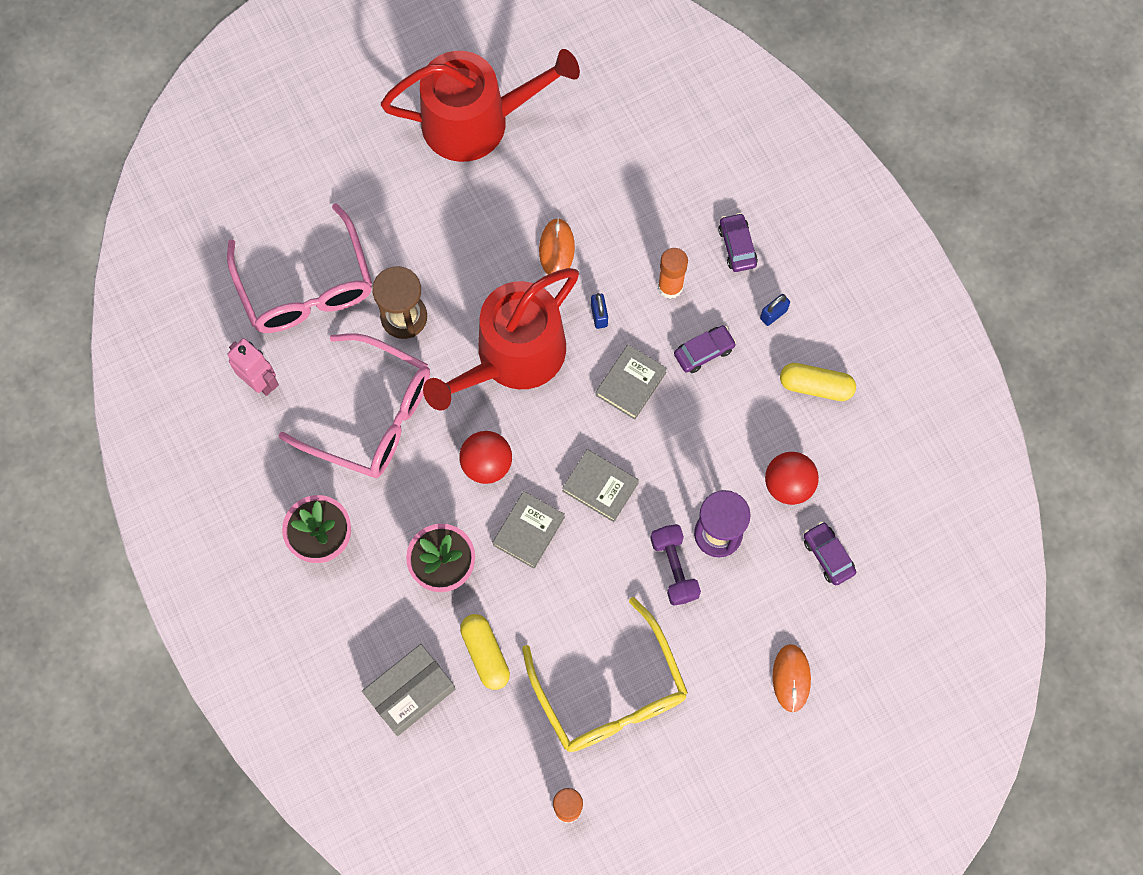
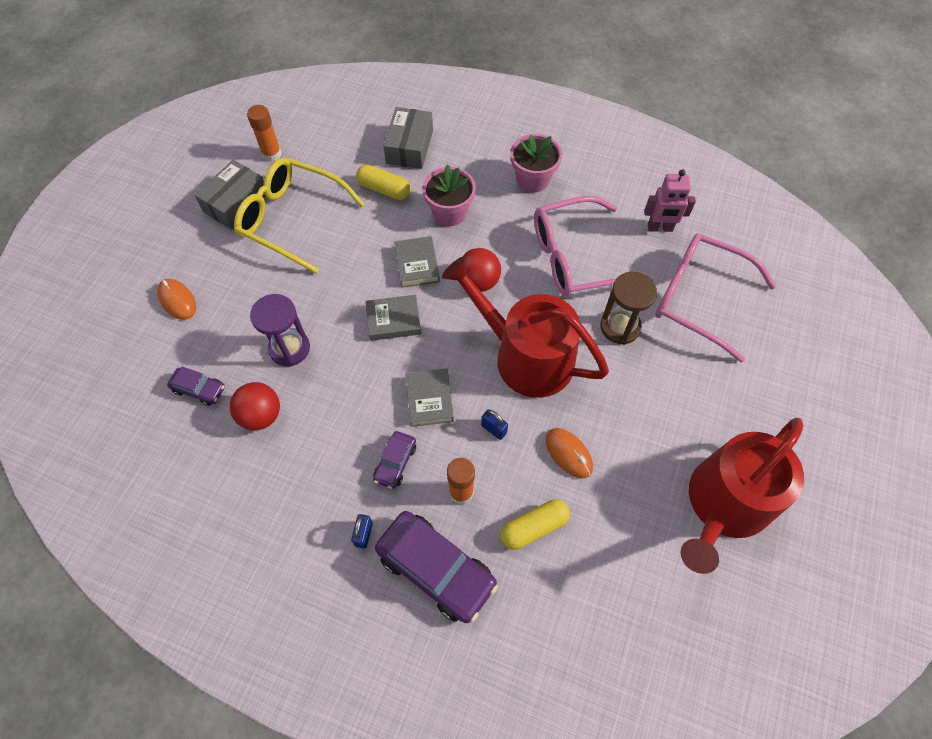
camera: 140 degrees right, 10 degrees down
red watering can [423,268,579,411] -> red watering can turned 60 degrees counterclockwise [442,257,609,398]
purple dumbbell [650,524,701,606] -> none
purple car [718,213,758,272] -> purple car [375,511,498,623], size x1.98
yellow capsule [780,363,856,401] -> yellow capsule moved to [500,499,570,550]
none -> grey box [195,160,266,229]

